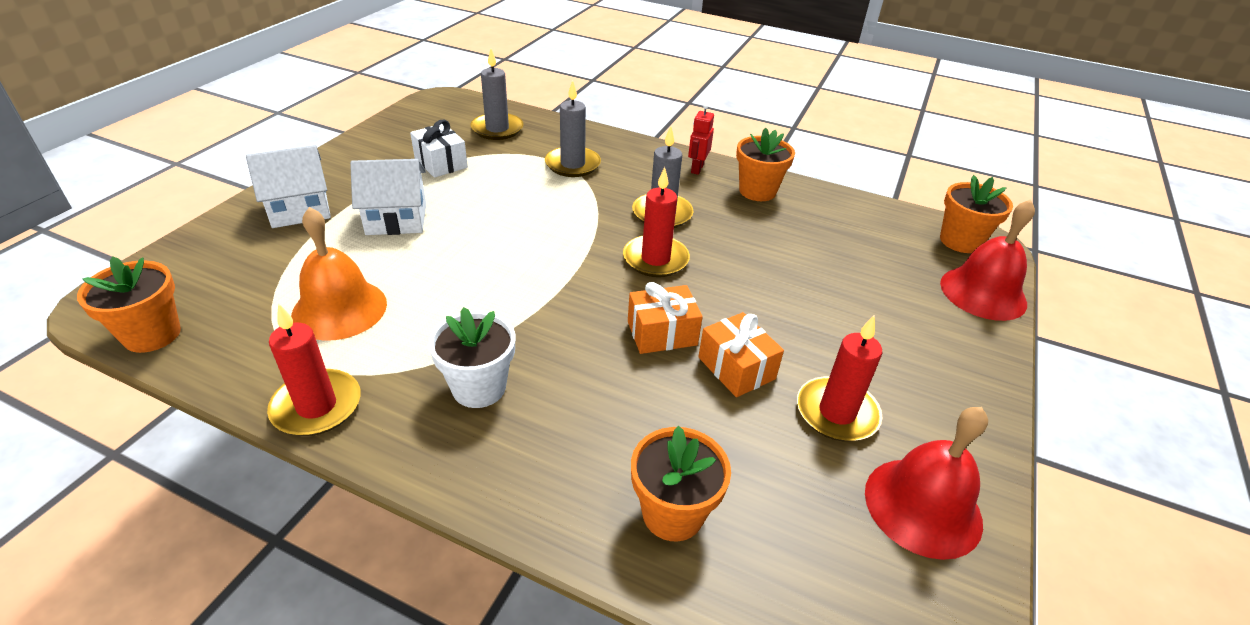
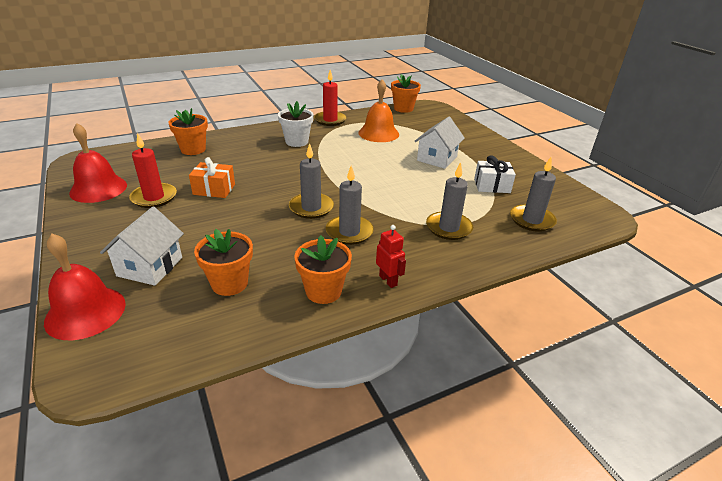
camera: 130 degrees right, 5 degrees down
white house [246,145,331,228] -> white house moved to [100,207,184,286]
red candle [623,167,690,277] -> grey candle [289,143,334,219]
orange gift [628,282,703,354] -> none
orange flower pot [940,175,1013,253] -> orange flower pot moved to [194,229,253,296]

